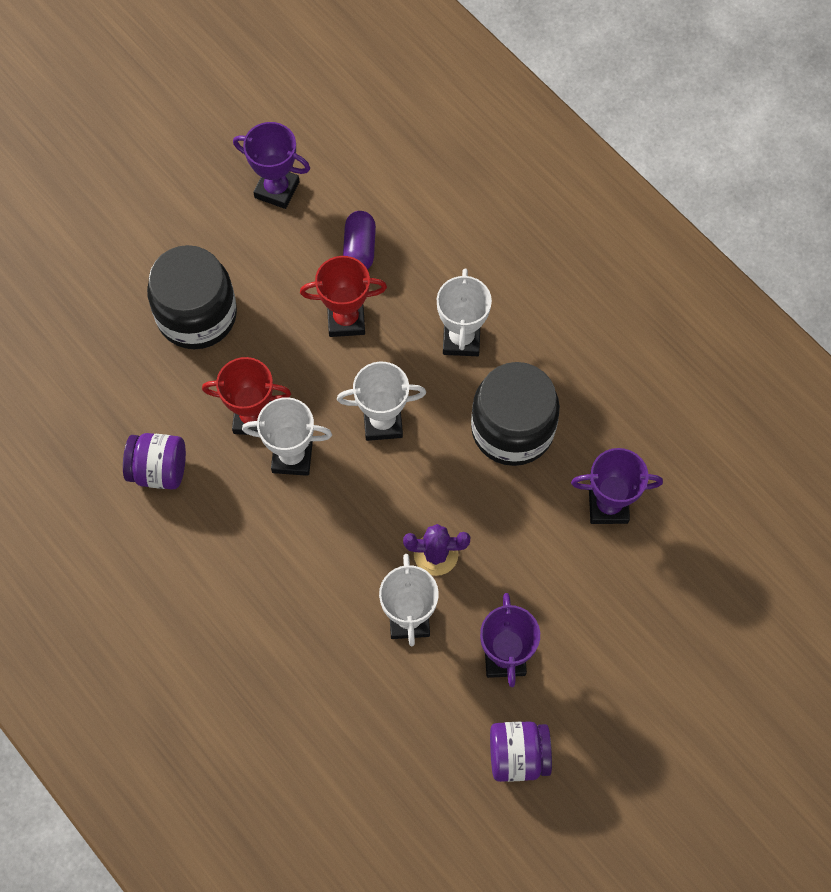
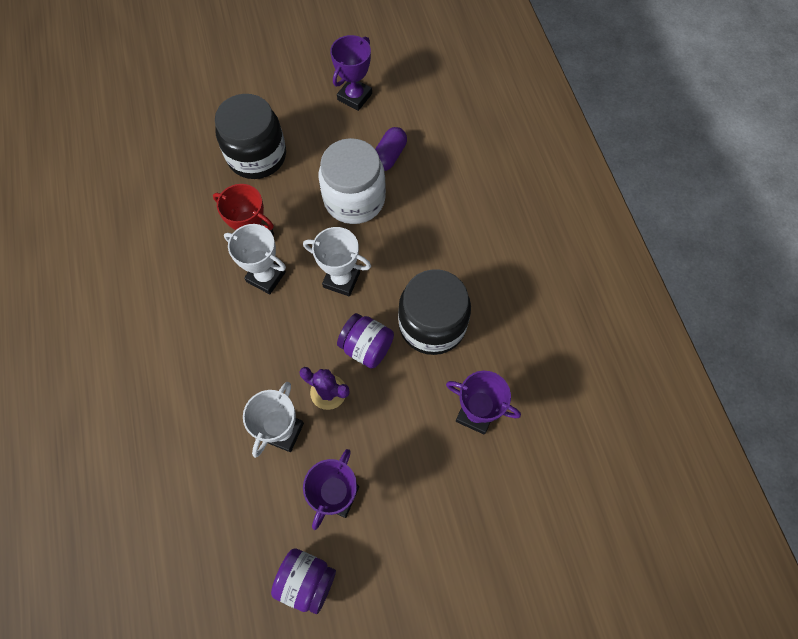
camera: 25 degrees right, 0 degrees up
purple jar [123,433,186,490] -> purple jar moved to [337,313,394,369]
purple trophy [233,122,310,209] -> purple trophy turned 75 degrees clockwise [330,35,372,111]
red trophy [300,256,387,337] -> white jar [319,138,386,224]
white trophy [437,269,492,356] -> none

